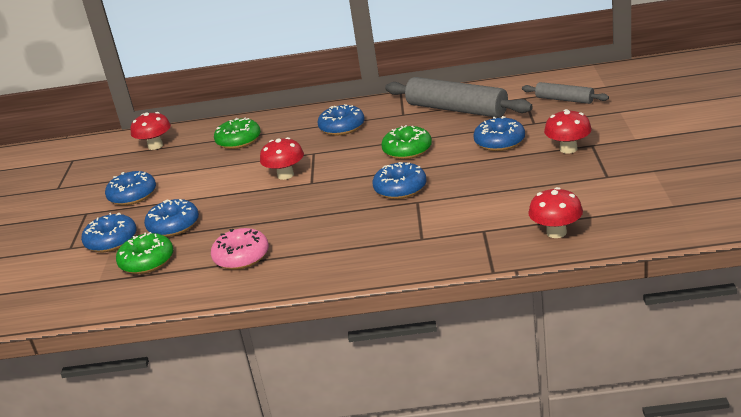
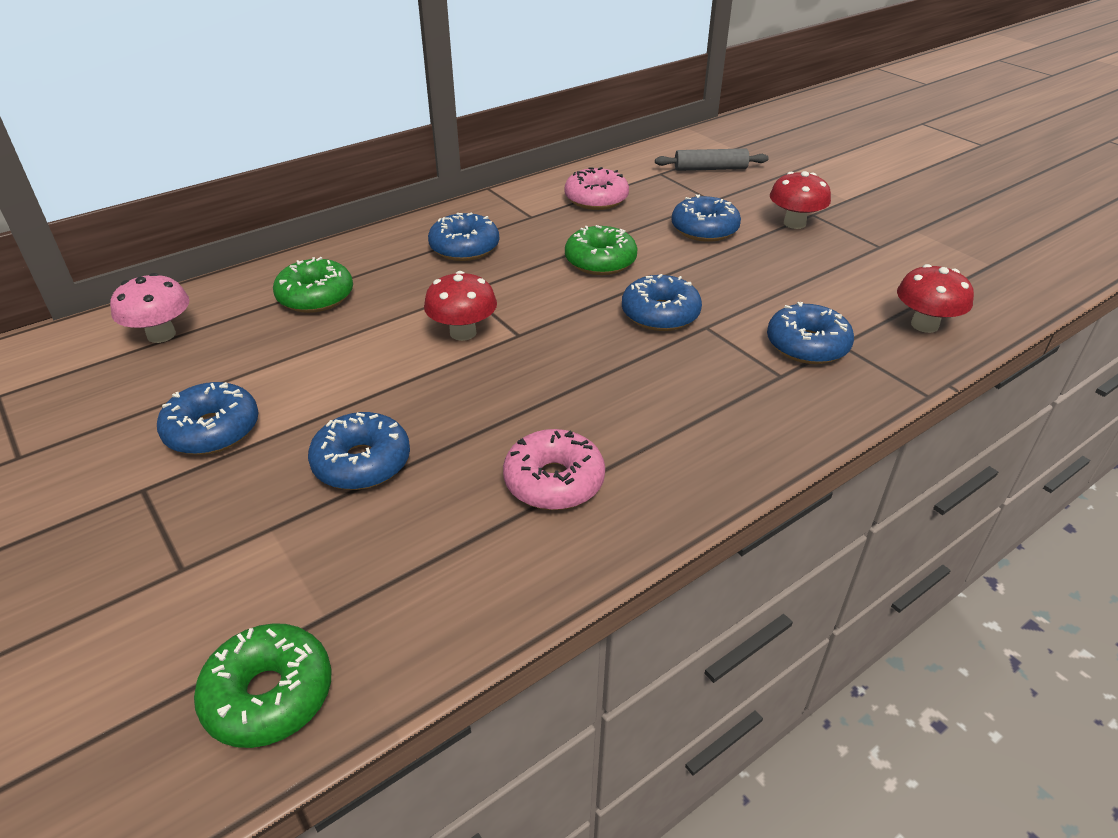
camera: 40 degrees left, 10 degrees up
blue donut [81,213,137,252] -> blue donut moved to [767,302,854,364]
green donut [116,232,173,274] -> green donut moved to [194,623,332,748]
red mushroom [130,112,171,150] -> pink mushroom [110,273,189,343]
grey rolling pin [385,77,533,118] -> pink donut [565,167,629,210]

